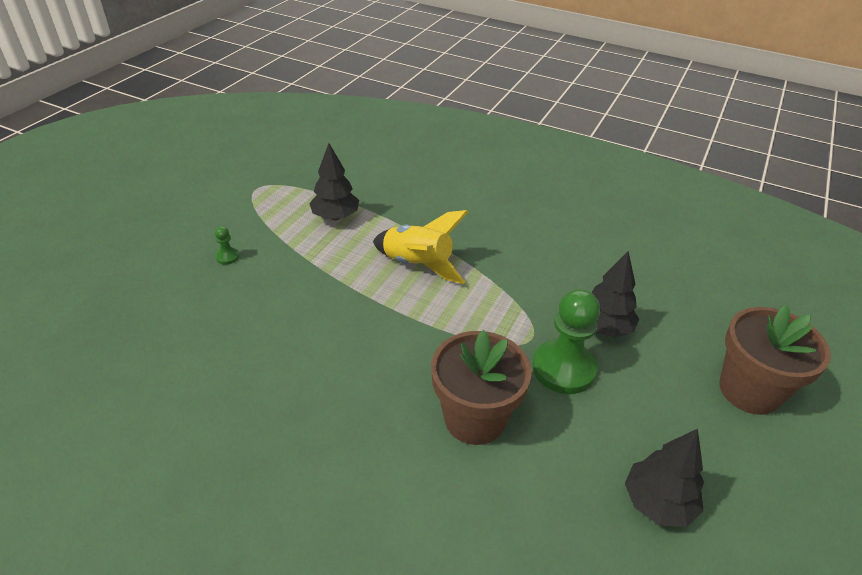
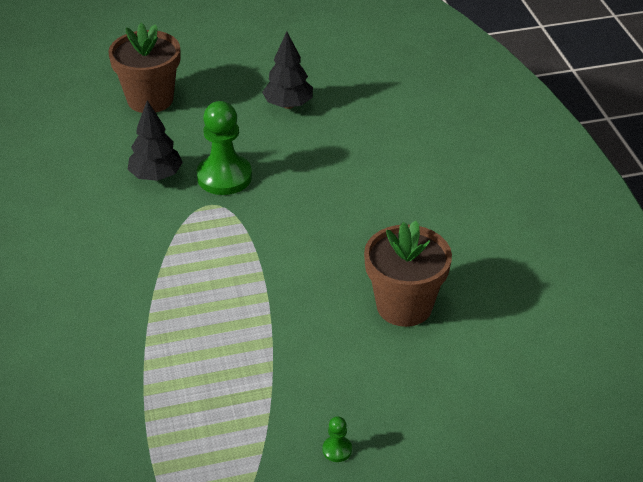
camera: 130 degrees left, 0 degrees up
black tree [309,143,359,220] -> none
yellow rocket [373,210,468,284] -> none
brown flower pot [431,330,532,445] -> brown flower pot moved to [364,221,452,327]

